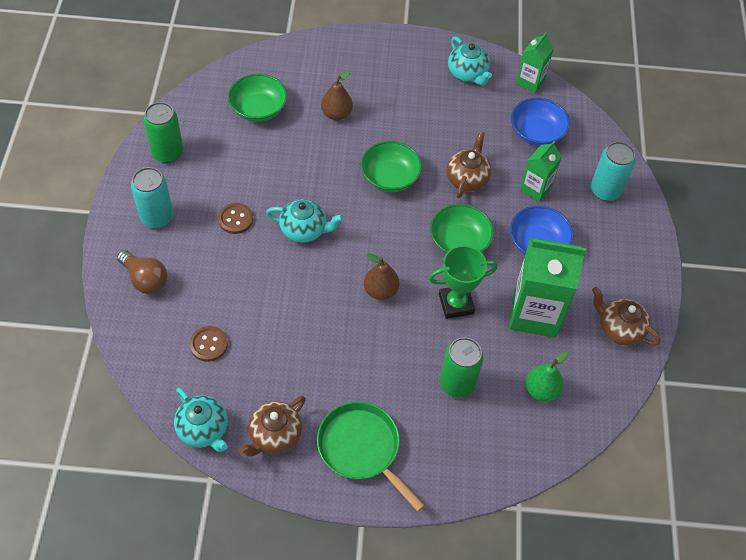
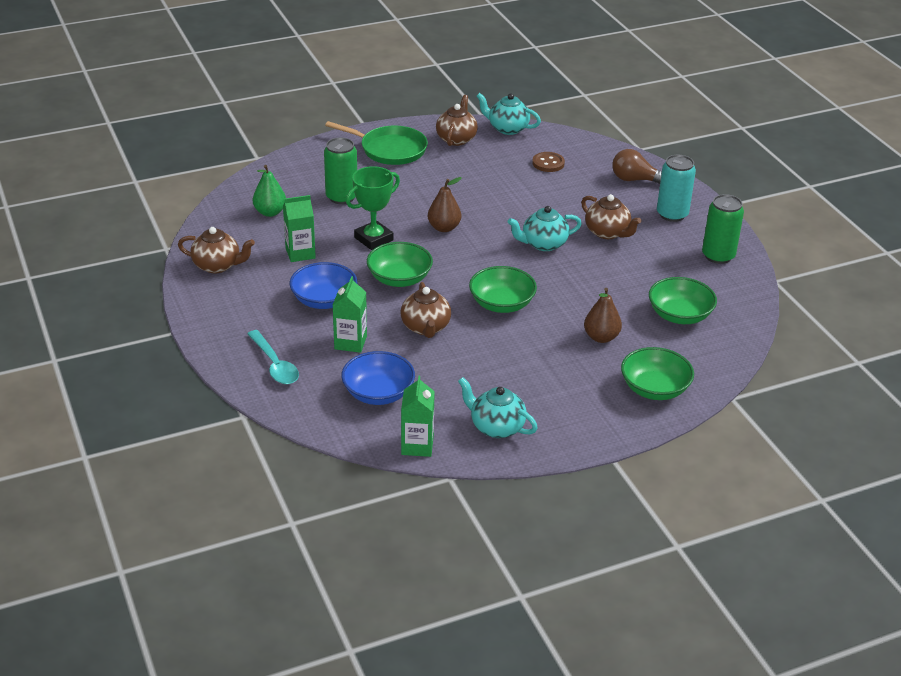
camera: 155 degrees right, 20 degrees down
brown button [218,203,253,234] -> brown teapot [581,194,641,239]
green carton [509,237,586,338] -> green carton [283,195,316,262], size x0.55
turquoise can [591,141,636,201] -> turquoise spoon [247,330,299,384]
none -> green bowl [621,347,694,400]

